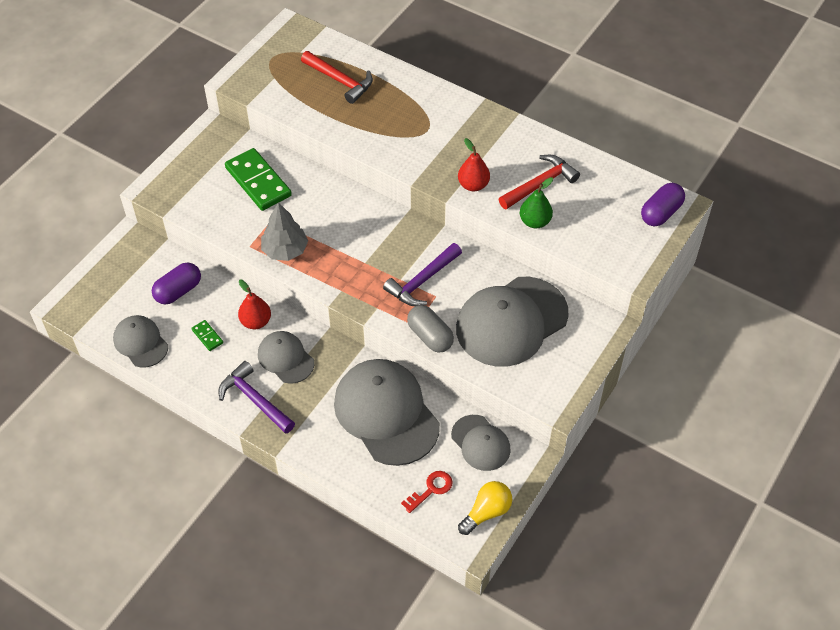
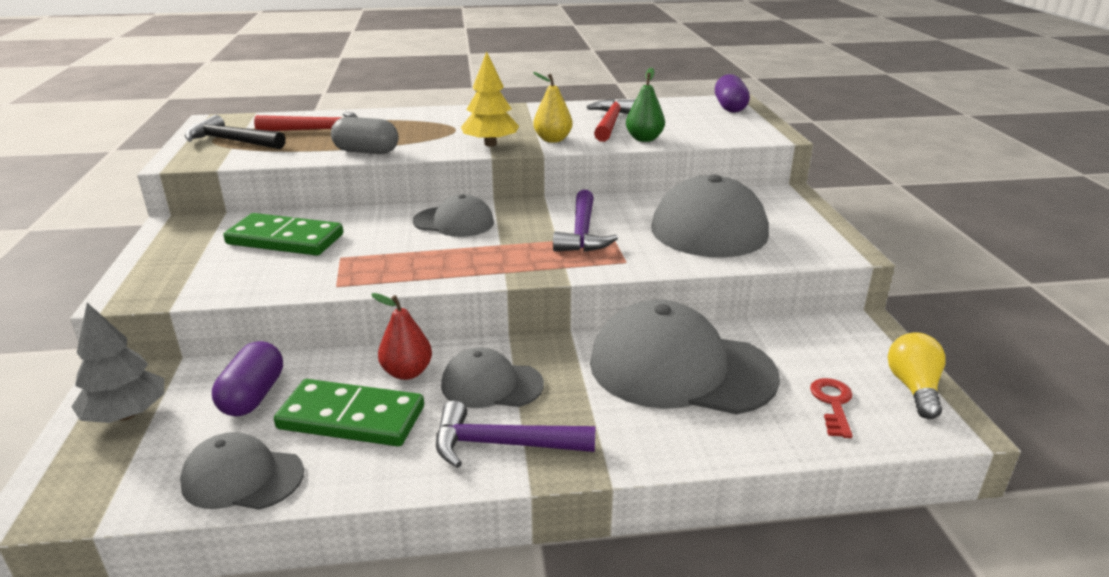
camera: 40 degrees left, 25 degrees down
green domino [191,320,223,351] -> green domino [274,379,424,446], size x2.25
grey tree [261,202,308,261] -> grey tree moved to [71,303,164,423]
grey capsule [407,305,454,352] -> grey capsule moved to [331,117,398,154]
grey cap [451,415,510,471] -> grey cap moved to [413,194,494,237]
red pear [458,138,490,191] -> yellow pear [533,72,573,143]
none -> black hammer [185,115,285,149]
none -> yellow tree [461,51,519,146]

